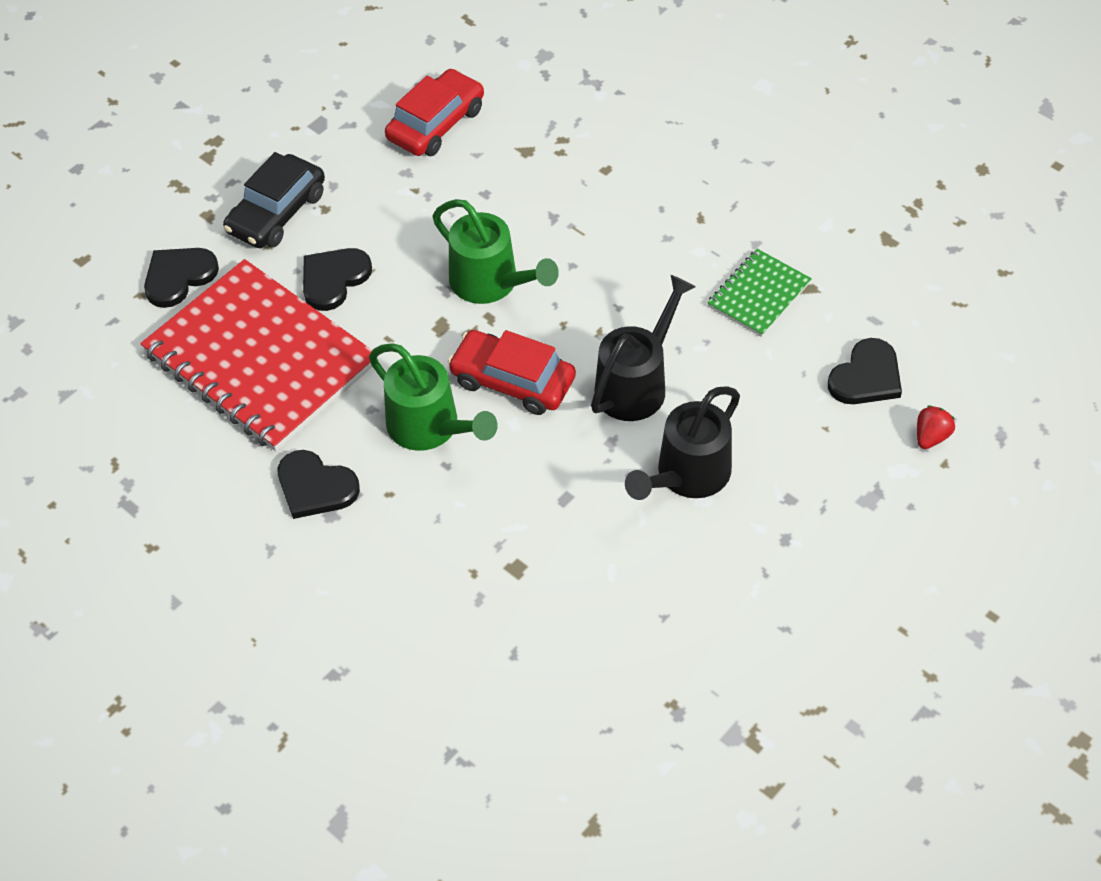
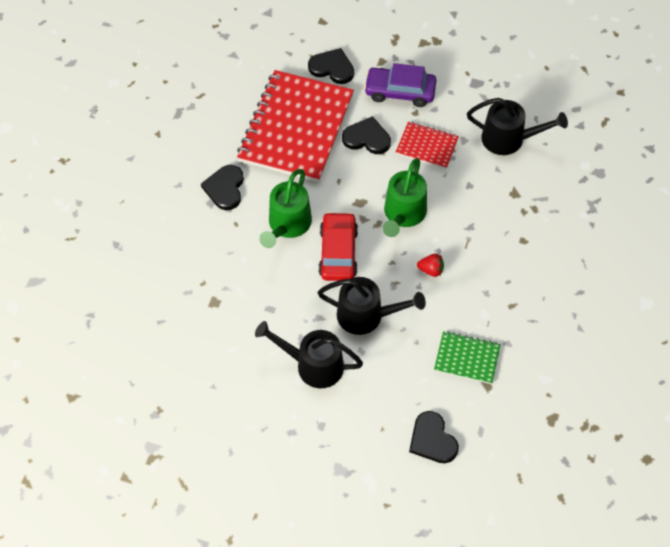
camera: 65 degrees right, 5 degrees up
black car [223,152,325,248] -> purple car [364,63,436,107]
red car [385,69,484,156] -> black watering can [467,98,568,155]
black heart [828,338,902,404] -> black heart turned 45 degrees clockwise [409,411,459,463]
red strawberry [917,406,955,449] -> red strawberry moved to [417,254,444,277]
none -> red notebook [396,122,459,169]

